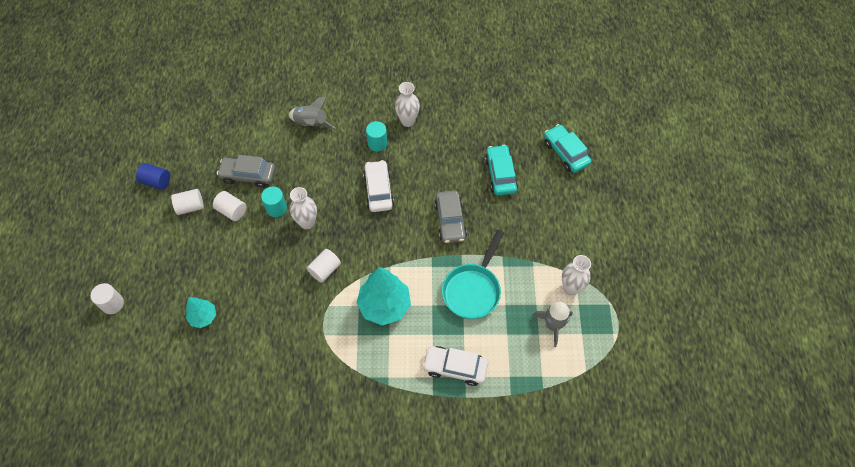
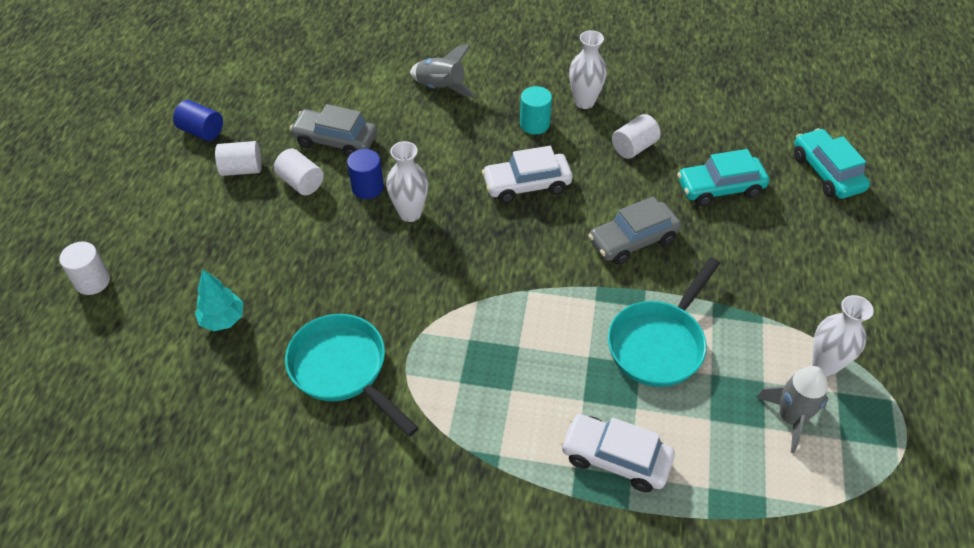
camera: 10 degrees right, 10 degrees down
turquoise cylinder [261,187,287,217] -> blue cylinder [347,149,384,199]
white cylinder [307,249,341,283] -> white cylinder moved to [612,114,661,159]
turquoise tree [356,267,411,325] -> none
white car [363,160,394,212] -> white car turned 105 degrees counterclockwise [482,146,572,203]
grey car [434,190,467,243] -> grey car turned 60 degrees clockwise [588,196,681,265]
turquoise car [485,145,518,195] -> turquoise car turned 105 degrees counterclockwise [677,149,769,206]
none -> turquoise pan [285,314,419,437]

